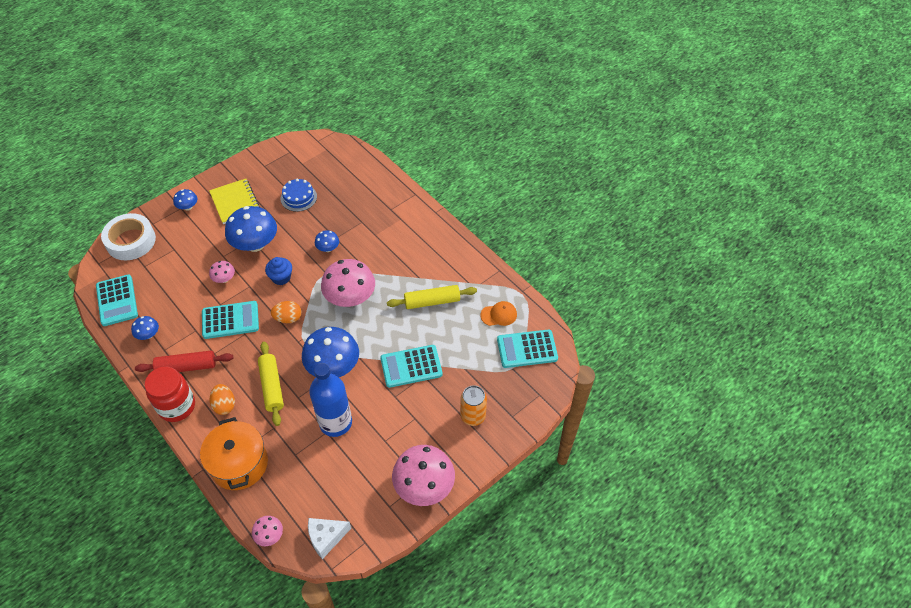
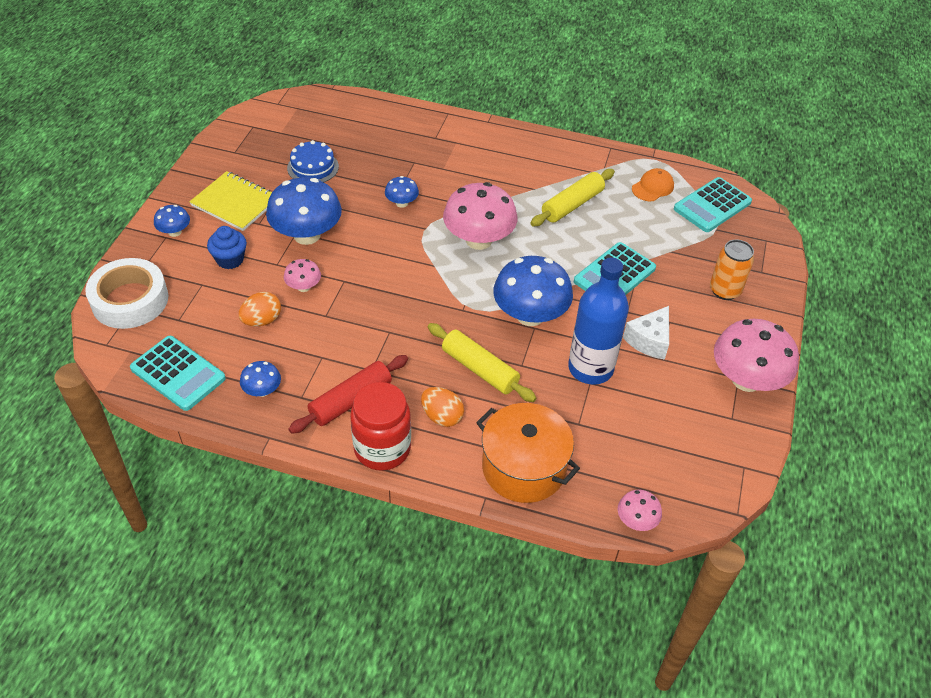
camera: 35 degrees left, 5 degrees down
turquoise calculator [202,301,259,339] -> none
blue cupcake [265,257,292,285] -> blue cupcake moved to [207,226,247,269]
orange egg [271,301,301,323] -> orange egg moved to [239,292,281,326]
white cheese [308,518,351,559] -> white cheese moved to [623,306,669,360]

